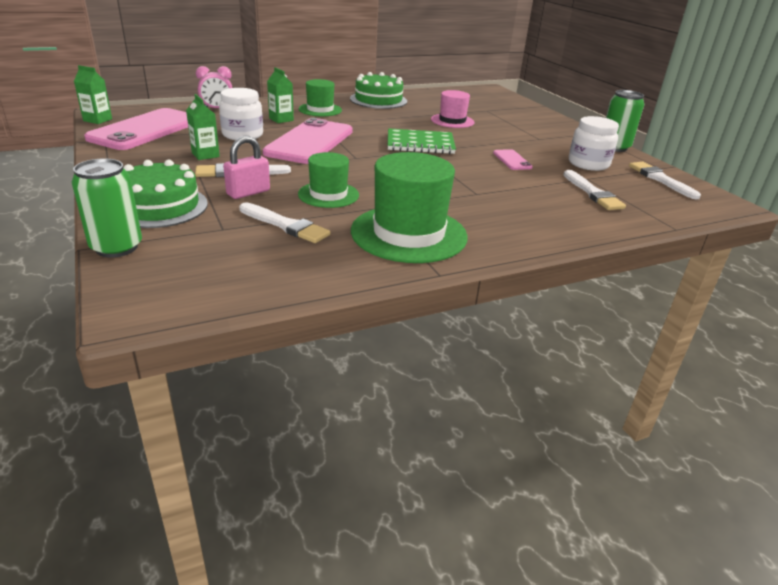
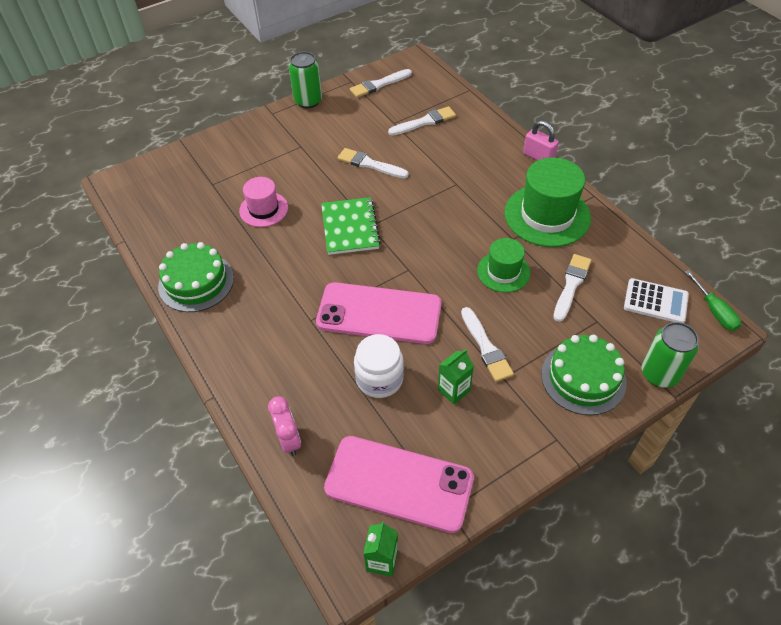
camera: 95 degrees left, 20 degrees up
pink padlock [223,136,270,199] -> pink padlock moved to [523,120,559,161]
green carton [267,67,294,123] -> none
green hat [298,79,342,116] -> none
pink phone [493,149,533,170] -> white brush [338,148,409,178]
white jar [569,116,619,171] -> none
none -> white calculator [624,278,689,323]
none -> green screwdriver [685,270,741,331]

